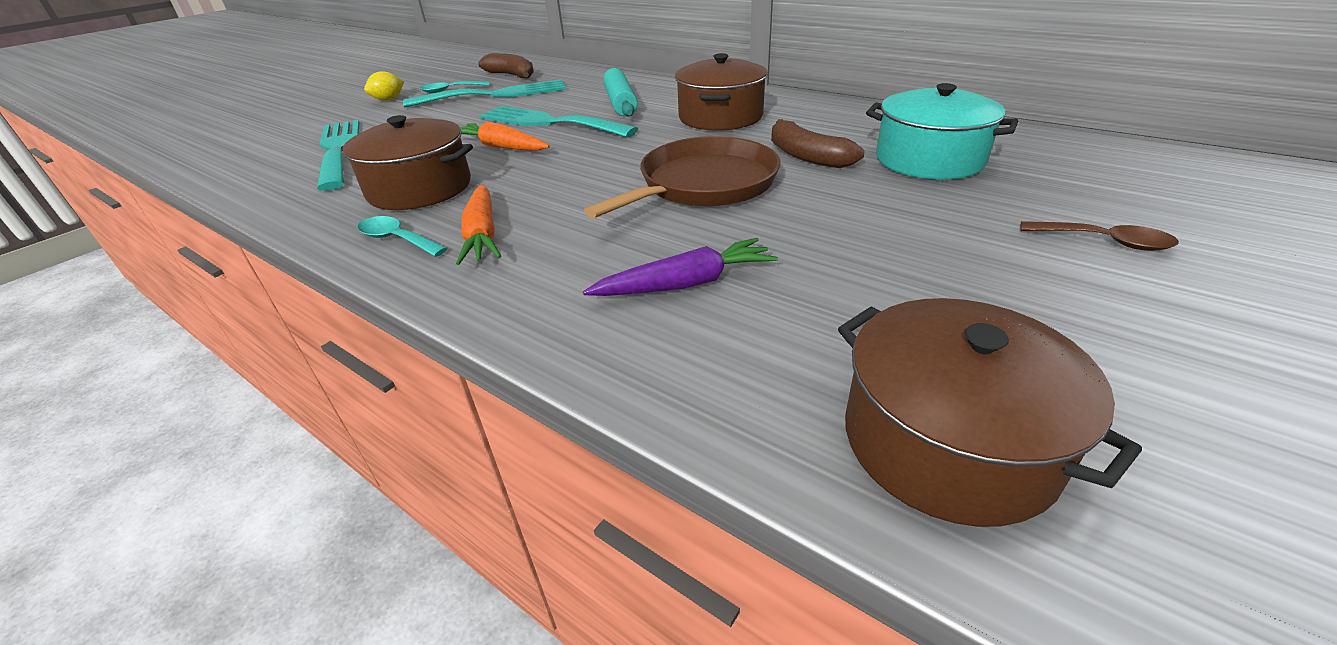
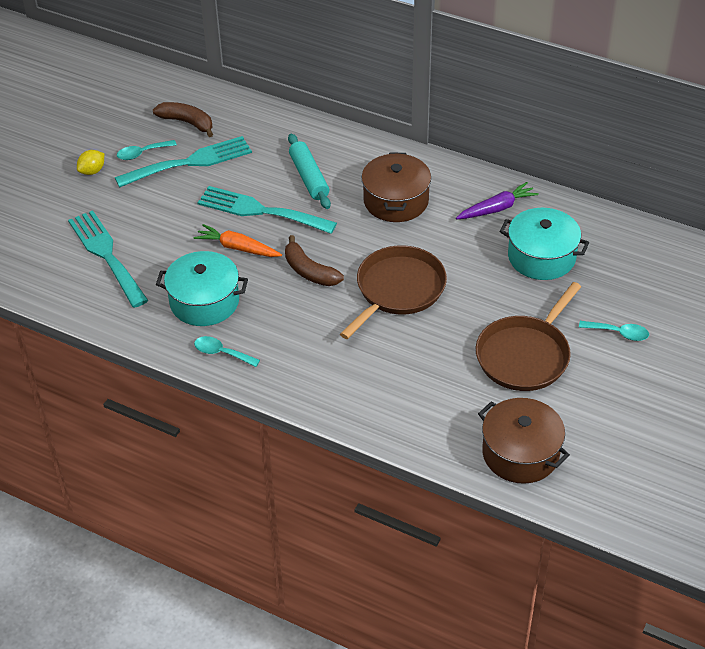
camera: 10 degrees left, 10 degrees up
brown pot [341,115,473,210] -> turquoise pot [156,251,248,326]
orange carrot [456,185,501,265] -> none
purple carrot [583,238,778,296] -> purple carrot moved to [456,182,539,219]
brown banana [771,119,864,168] -> brown banana moved to [285,235,344,286]
brown spoon [1021,221,1179,251] -> turquoise spoon [579,321,649,341]
none -> brown pan [476,282,581,391]

